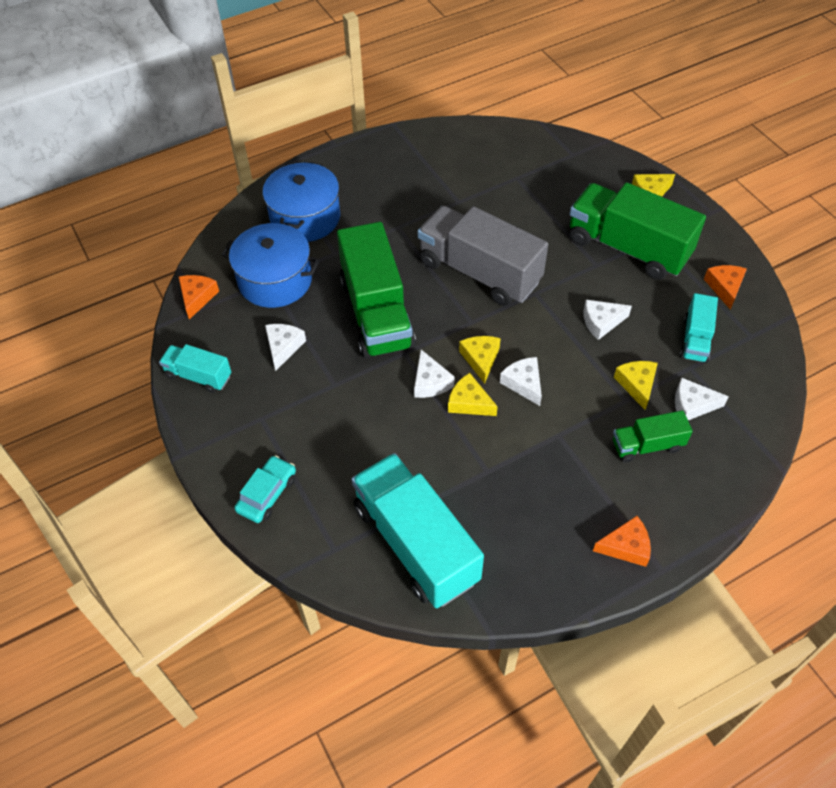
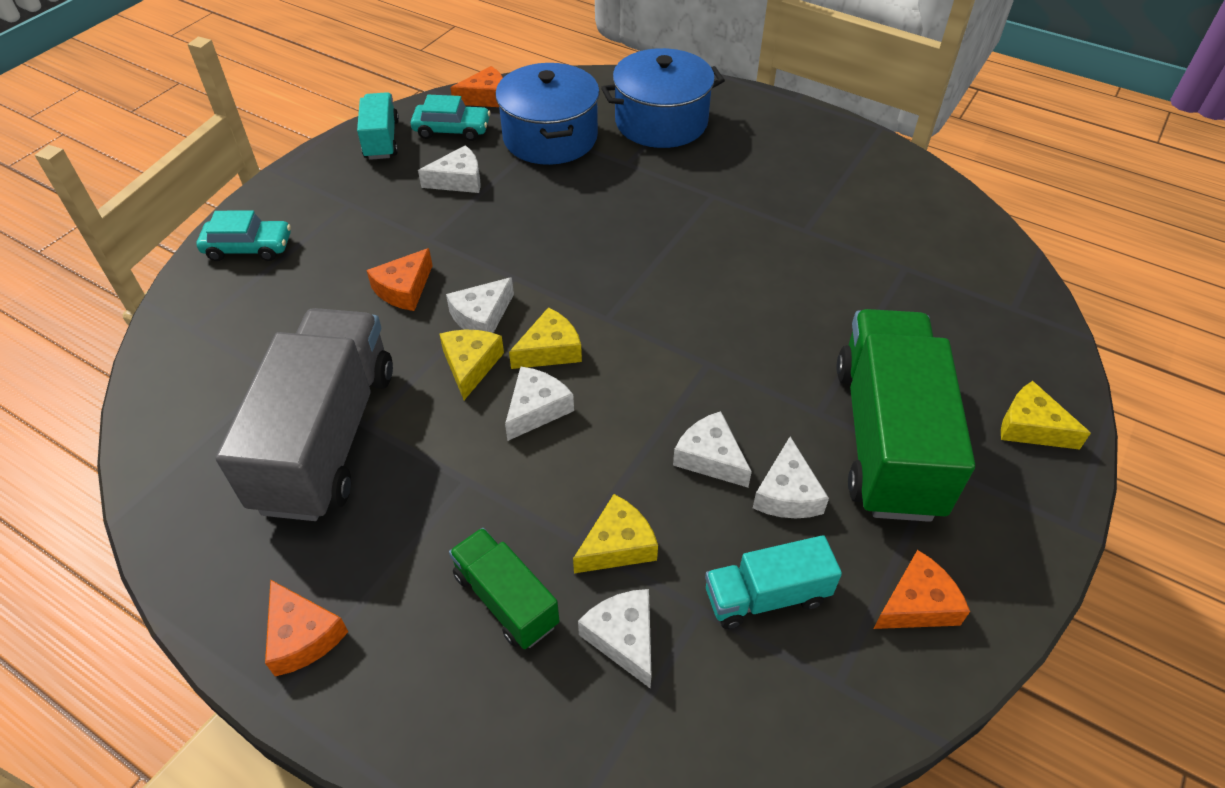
camera: 60 degrees right, 5 degrees down
green truck [337,222,416,358] -> none
turquoise truck [352,453,484,608] -> none
grey truck [418,206,548,306] -> grey truck moved to [216,308,393,521]
none -> orange cheese [366,248,433,311]
none -> turquoise car [411,95,490,141]
none -> white cheese [753,437,829,518]

